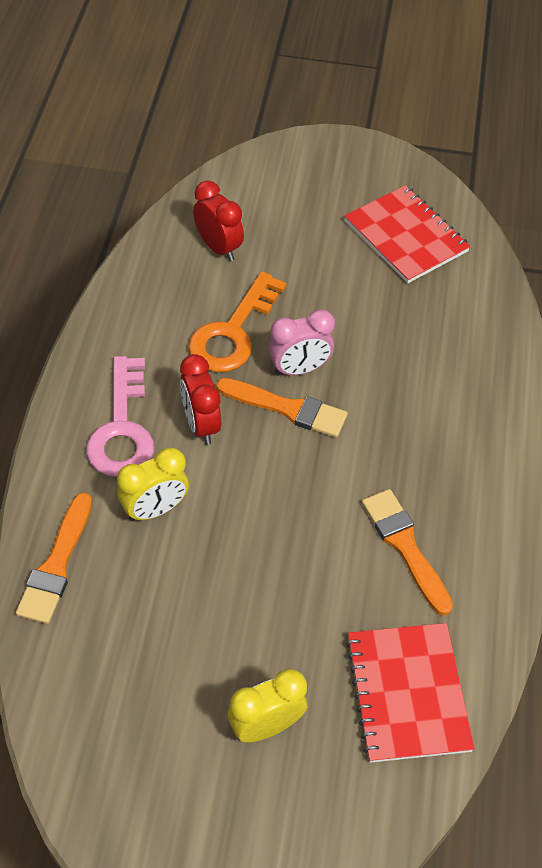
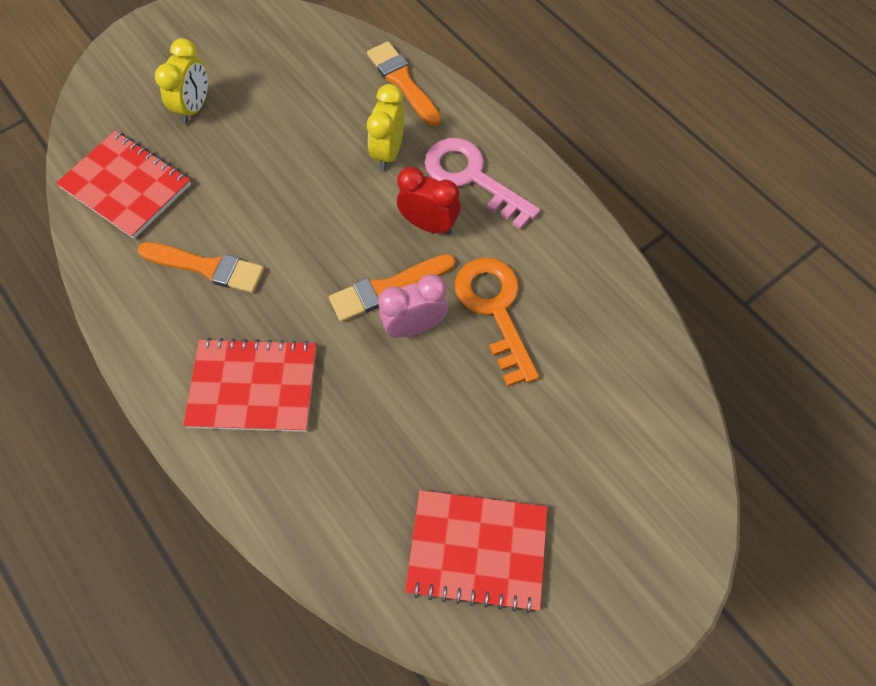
camera: 135 degrees right, 10 degrees up
red clock [193,180,244,261] -> none
pink clock [268,309,335,376] -> pink clock turned 45 degrees clockwise [378,274,448,337]
none -> red notebook [183,338,316,432]

